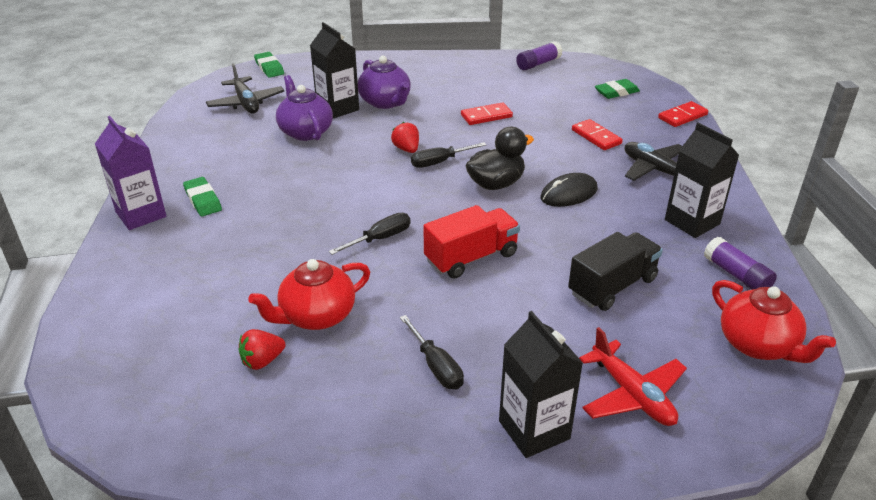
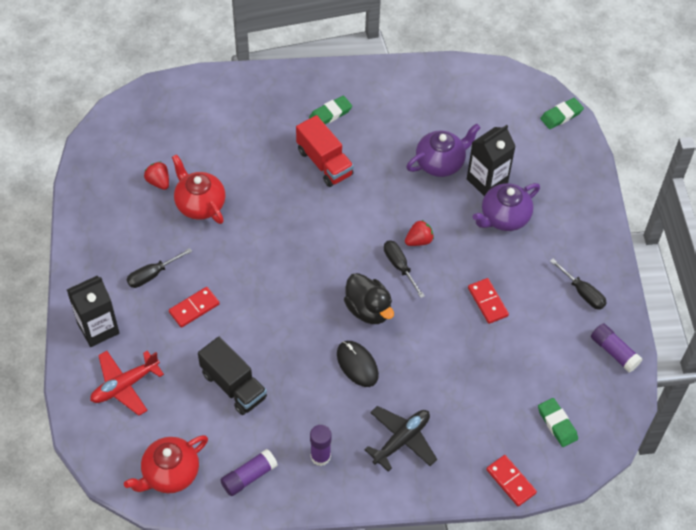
camera: 85 degrees right, 20 degrees up
purple carton [95,116,166,230] -> none
black plane [206,63,284,113] -> none
black screwdriver [329,213,410,255] -> black screwdriver moved to [550,259,607,310]
red truck [423,205,520,279] -> red truck moved to [296,115,354,187]
red domino [572,119,623,150] -> red domino moved to [169,287,220,328]
black carton [665,123,739,238] -> purple glue stick [310,425,332,466]

